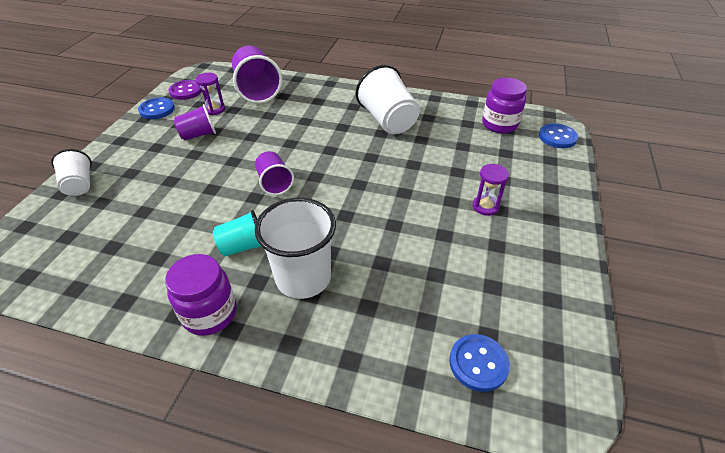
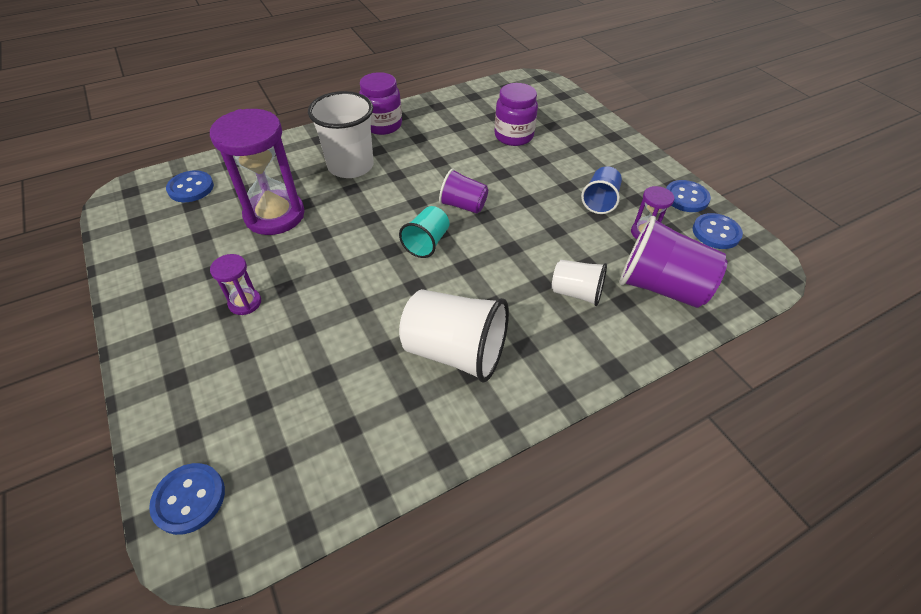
camera: 135 degrees right, 5 degrees up
white cup [51,149,92,196] -> white cup moved to [552,260,607,306]
purple button [168,80,202,100] -> blue button [693,213,743,249]
purple cup [173,104,216,141] -> blue cup [581,166,622,214]
turquoise cup [213,210,262,256] -> turquoise cup moved to [399,206,449,258]
purple jar [482,78,527,134] -> purple jar moved to [494,83,538,146]
none -> purple hourglass [210,109,305,235]

